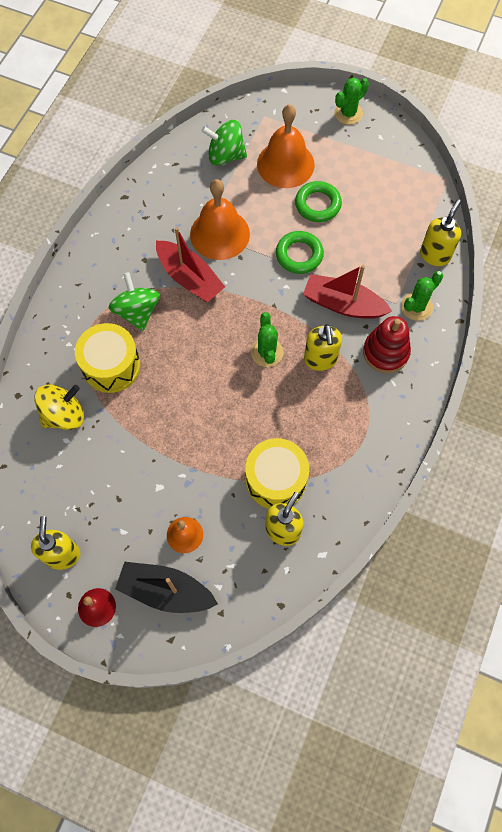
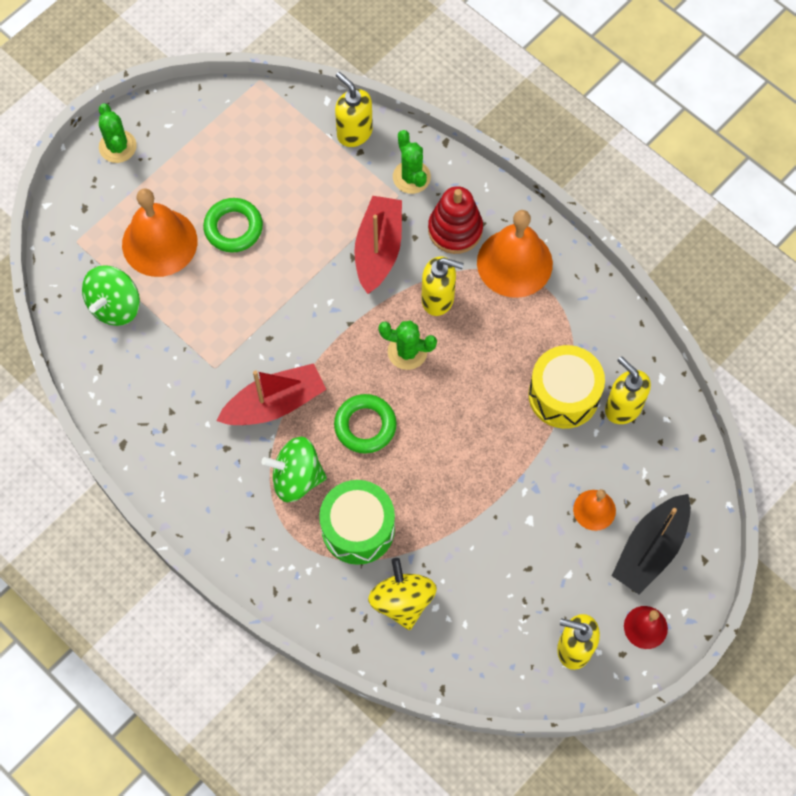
camera: 70 degrees left, 0 degrees up
yellow drum [75,323,140,393] -> green drum [319,480,395,565]
orange bell [190,179,250,260] -> orange bell moved to [477,210,553,298]
green ring [276,231,324,274] -> green ring moved to [334,394,397,453]
red boat [303,265,392,319] -> red boat turned 150 degrees clockwise [354,196,402,294]

